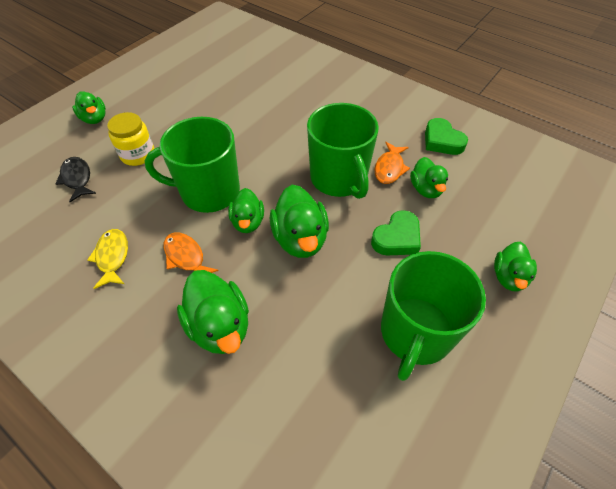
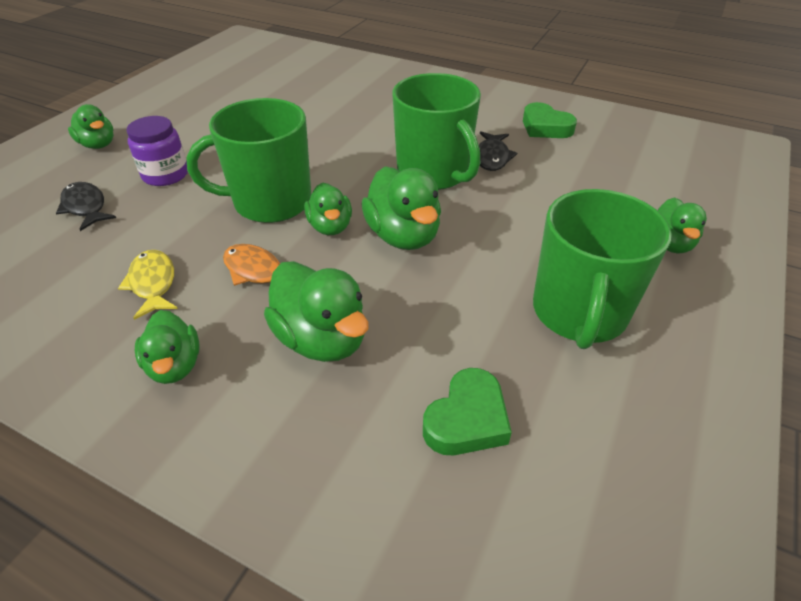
camera: 10 degrees left, 10 degrees down
yellow jar [107,112,154,166] -> purple jar [127,116,188,186]
green heart [371,210,421,255] -> green heart moved to [423,368,512,455]
orange fish [375,142,410,184] -> black fish [479,131,517,171]
green duck [410,157,448,198] -> green duck moved to [135,310,200,384]

